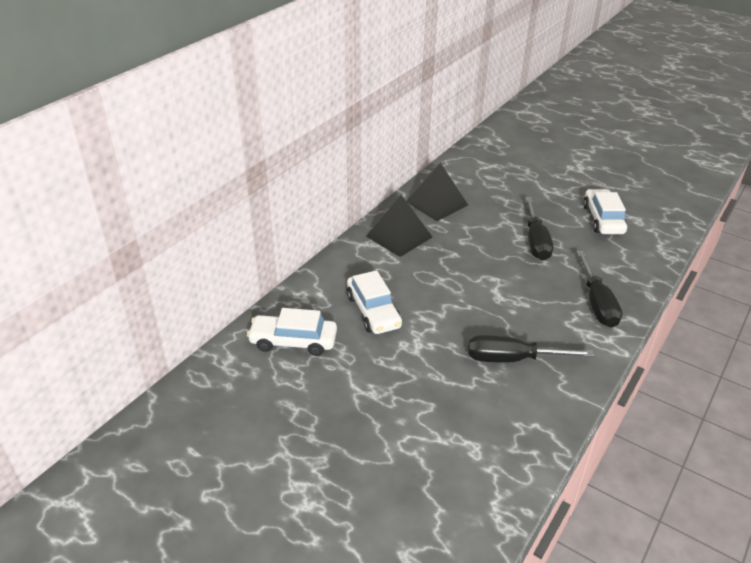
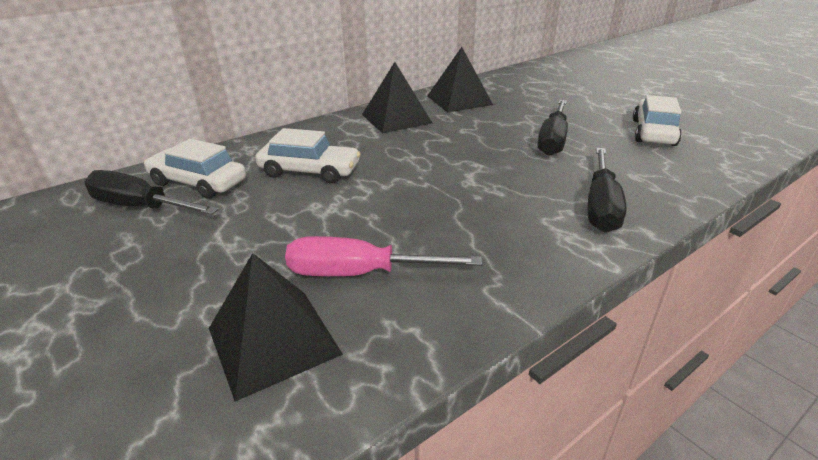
camera: 20 degrees right, 5 degrees down
white car [347,270,402,334] -> white car turned 75 degrees counterclockwise [255,128,361,183]
black screwdriver [468,335,594,362] -> black screwdriver moved to [84,170,219,215]
none -> black pyramid [209,253,343,401]
none -> pink screwdriver [285,236,482,276]

